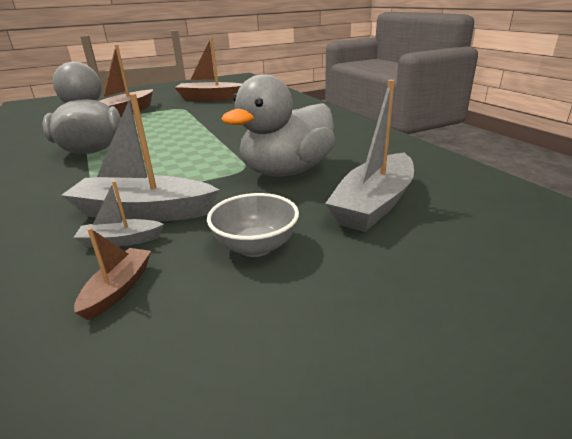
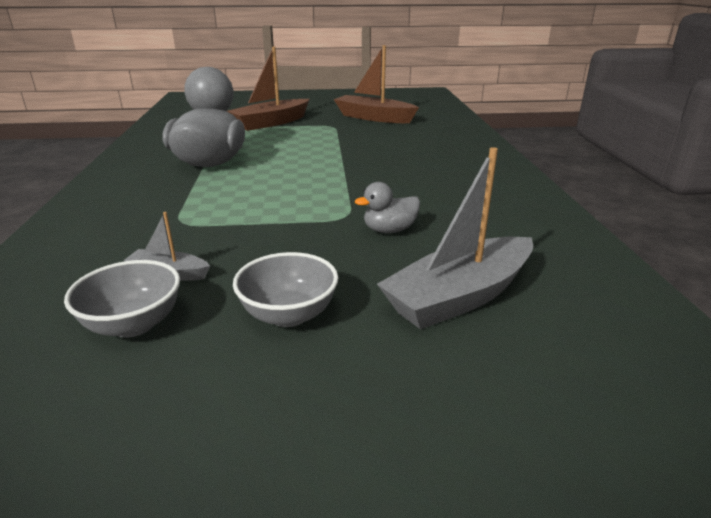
camera: 20 degrees right, 0 degrees up
grey boat [61,93,219,222] -> none
brown boat [74,228,151,320] -> grey bowl [64,260,180,337]
grey duck [222,74,335,177] -> grey duck [355,182,420,233], size x0.45

